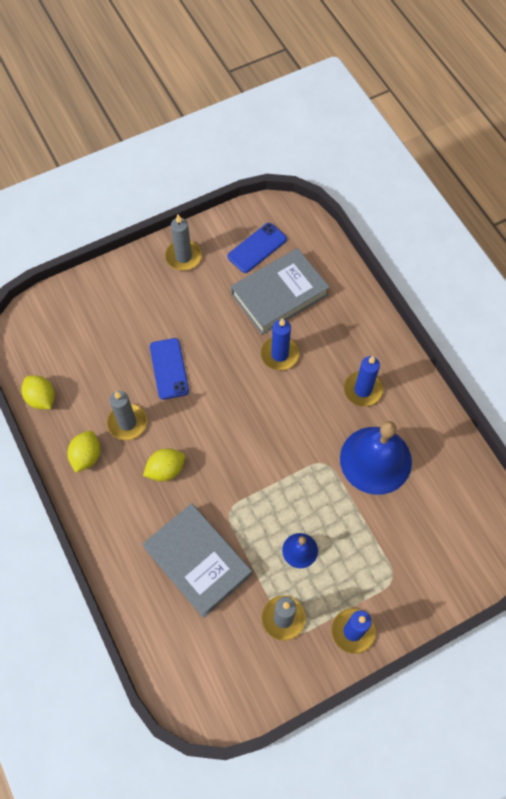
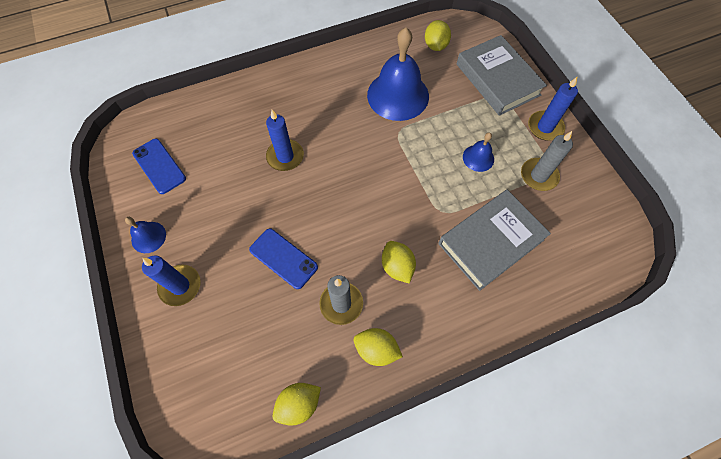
camera: 85 degrees left, 0 degrees up
blue phone [150,338,189,400] -> blue phone turned 45 degrees clockwise [249,228,318,289]
grey candle [165,215,202,271] -> blue bell [125,217,166,253]
grey book [231,248,330,335] -> grey book moved to [457,35,547,116]
blue candle [344,356,383,407] -> blue candle moved to [142,256,201,306]
none -> yellow lemon [425,20,451,51]

